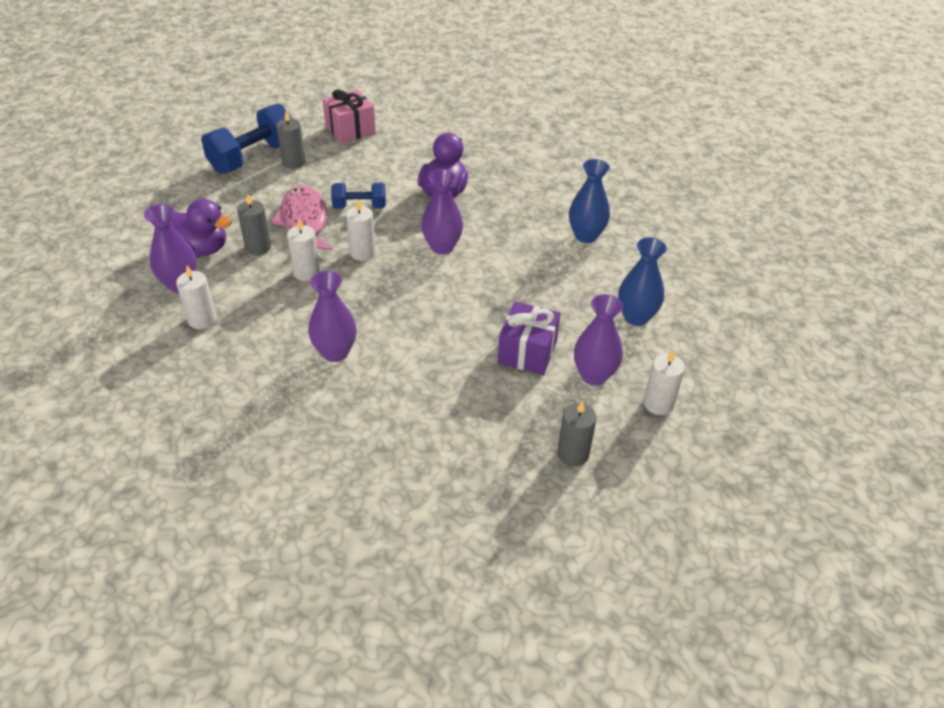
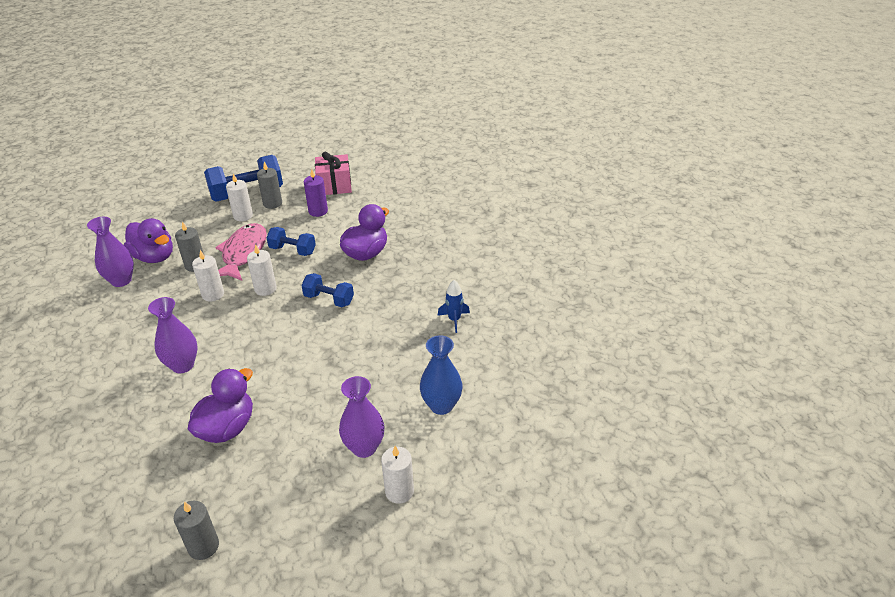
camera: 25 degrees right, 5 degrees down
white candle [176,265,216,329] -> white candle moved to [226,173,253,221]
purple vase [421,169,463,255] -> blue dumbbell [301,273,354,307]
purple gift [498,301,561,375] -> none
grey candle [557,400,597,467] -> grey candle moved to [174,501,219,560]
blue vase [569,159,610,243] -> blue rocket [437,280,470,333]
none -> purple duck [188,368,253,443]
none -> purple candle [304,169,328,217]

